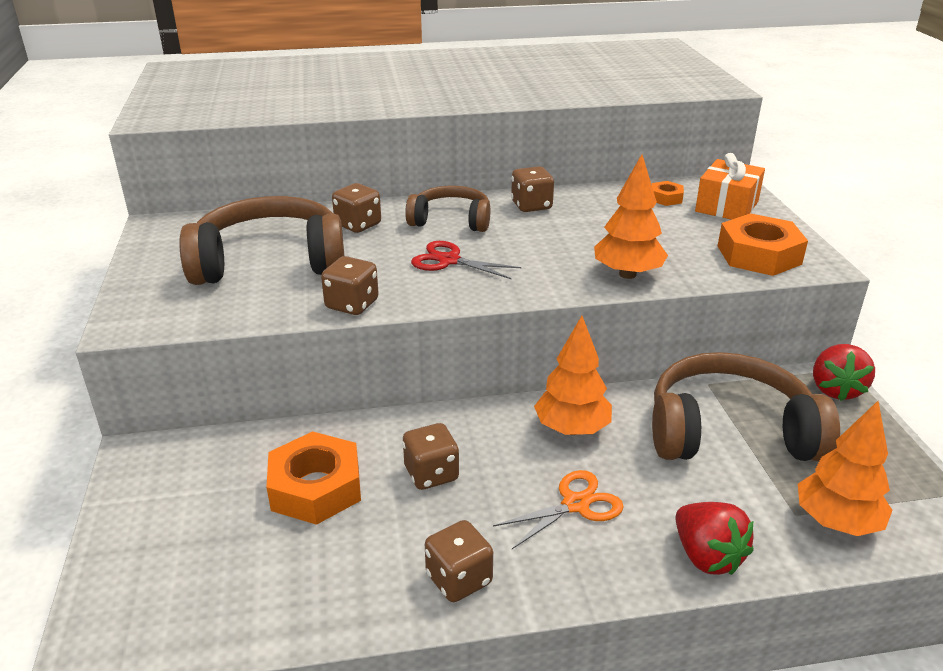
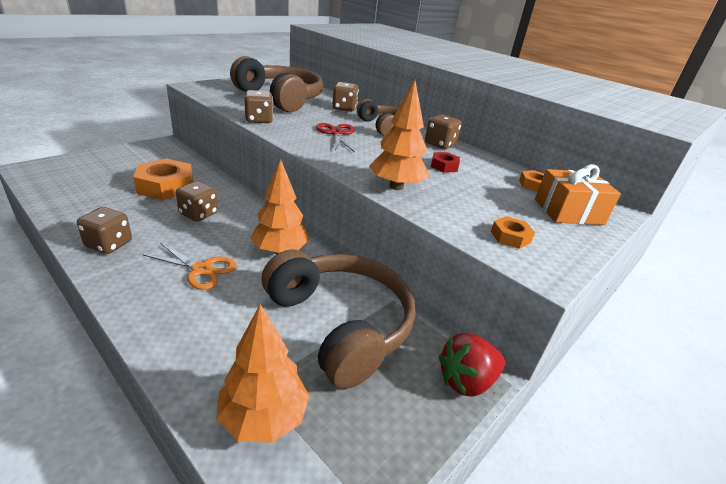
camera: 50 degrees right, 0 degrees up
red strawberry [675,502,754,575] -> none
orange nut [718,213,808,276] -> orange nut [491,216,535,249], size x0.49
none -> red nut [431,152,460,173]

